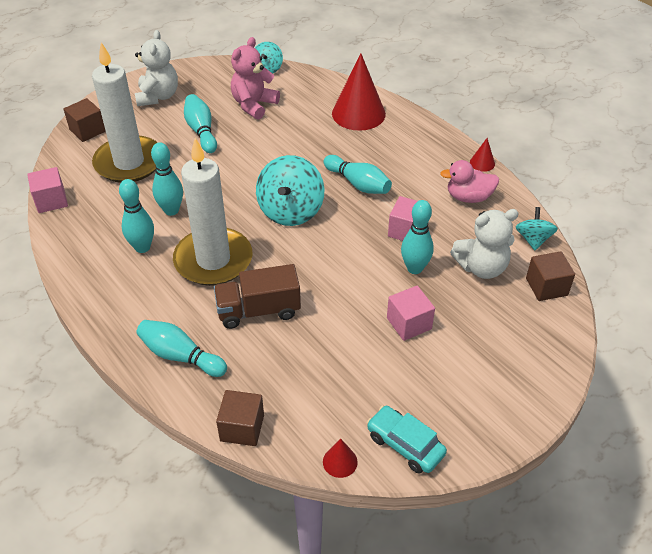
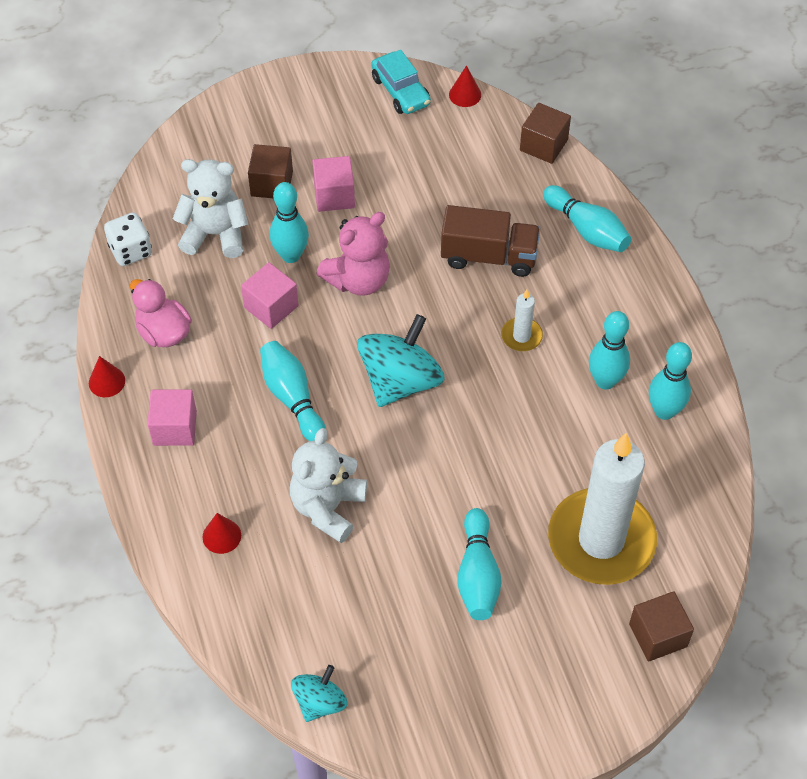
camera: 160 degrees left, 10 degrees up
pink cube [27,167,68,213] -> pink cube moved to [148,389,197,446]
white teddy bear [135,30,178,106] -> white teddy bear moved to [290,428,367,543]
turquoise bowling pin [151,142,183,216] -> turquoise bowling pin moved to [649,342,692,420]
white candle [173,138,252,286] -> white candle [501,290,543,351], size x0.42
pink teddy bear [231,37,280,120] -> pink teddy bear moved to [316,212,390,296]
red cone [332,54,386,131] -> red cone [203,513,241,554], size x0.44
pink duck [440,160,499,203] -> pink duck turned 150 degrees counterclockwise [130,279,192,347]
turquoise spinning top [516,207,558,250] -> white dice [104,212,152,266]
brown cube [526,251,575,301] -> brown cube moved to [248,144,293,198]

